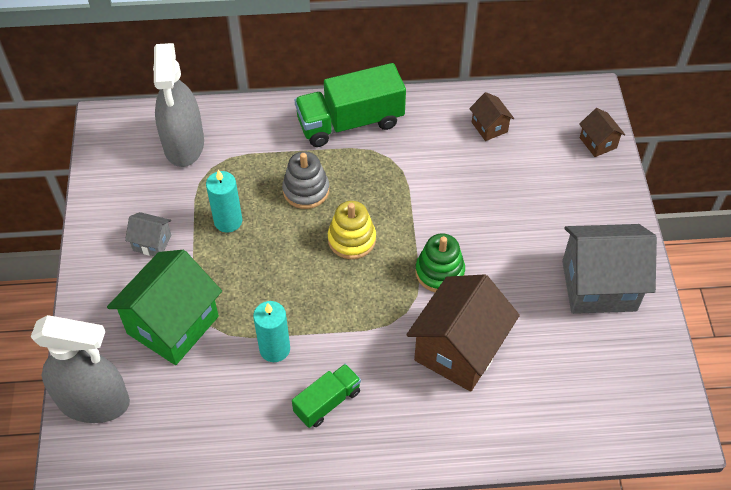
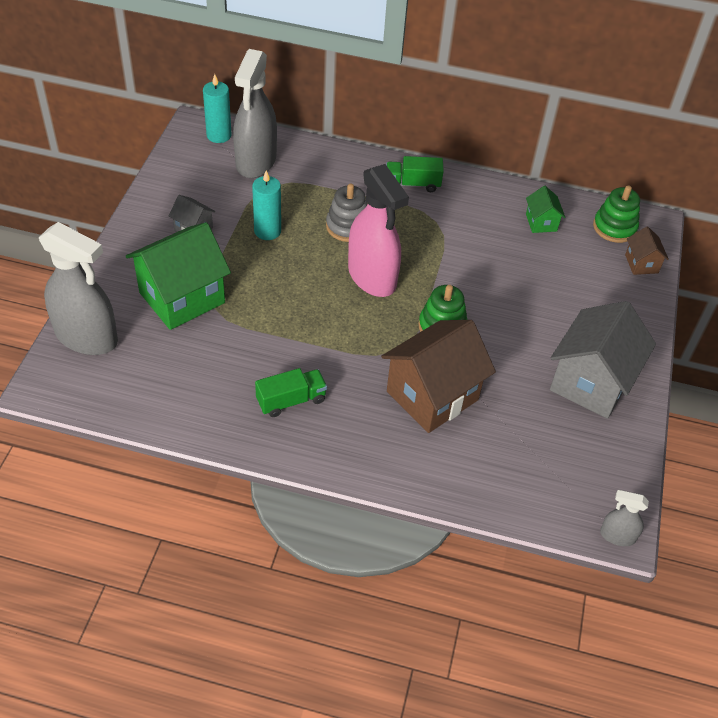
camera: 15 degrees right, 5 degrees down
turquoise candle [253,301,290,362] -> turquoise candle moved to [203,74,231,143]
green truck [295,63,406,147] -> green truck [386,156,444,192], size x0.56
yellow stacking toy [328,201,376,259] -> pink spray bottle [348,164,409,297]
brown house [469,92,514,141] -> green house [526,186,565,233]
grey house [562,224,657,314] -> grey house turned 75 degrees counterclockwise [550,301,656,419]
none -> green stacking toy [593,185,640,243]
none -> grey spray bottle [600,490,649,546]

